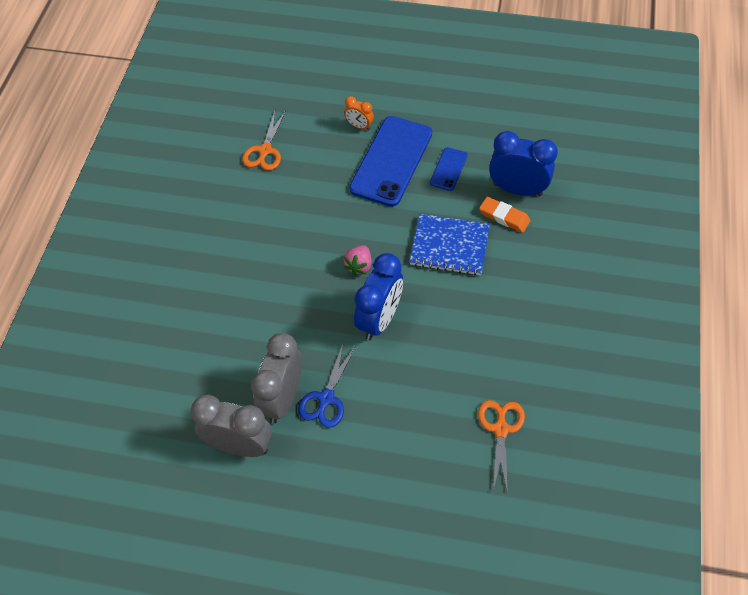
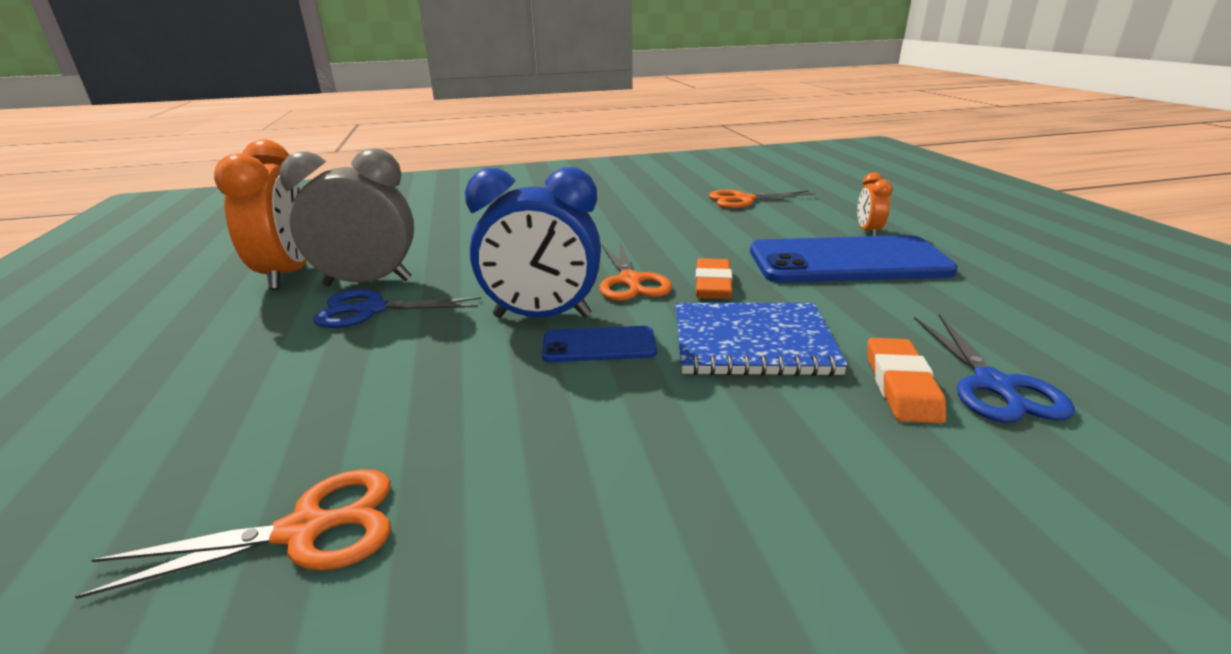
camera: 65 degrees right, 30 degrees down
grey clock [191,395,272,457] -> orange clock [214,139,307,290]
pink strawberry [344,245,372,276] -> orange scissors [599,243,672,301]
blue notebook [409,214,490,276] -> blue notebook turned 75 degrees counterclockwise [675,303,848,376]
blue phone [430,147,468,191] -> blue phone moved to [542,326,657,362]
blue clock [489,131,558,196] -> blue scissors [914,314,1075,423]
none -> orange eraser [695,258,732,299]

